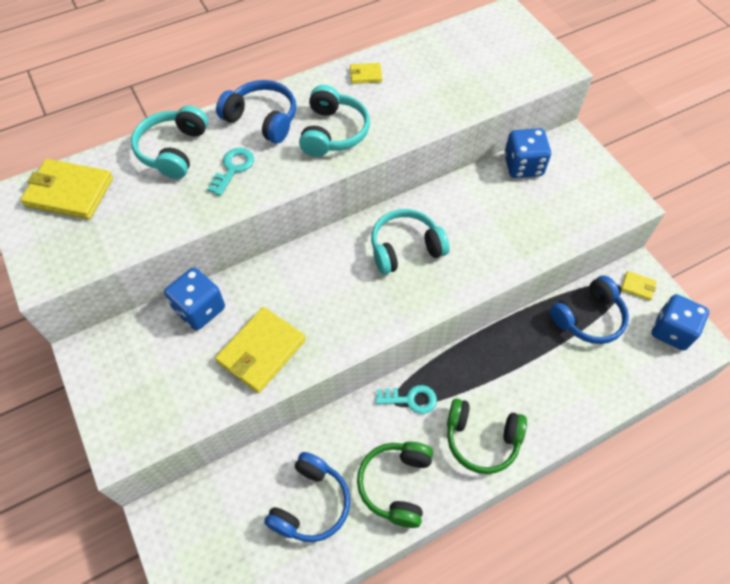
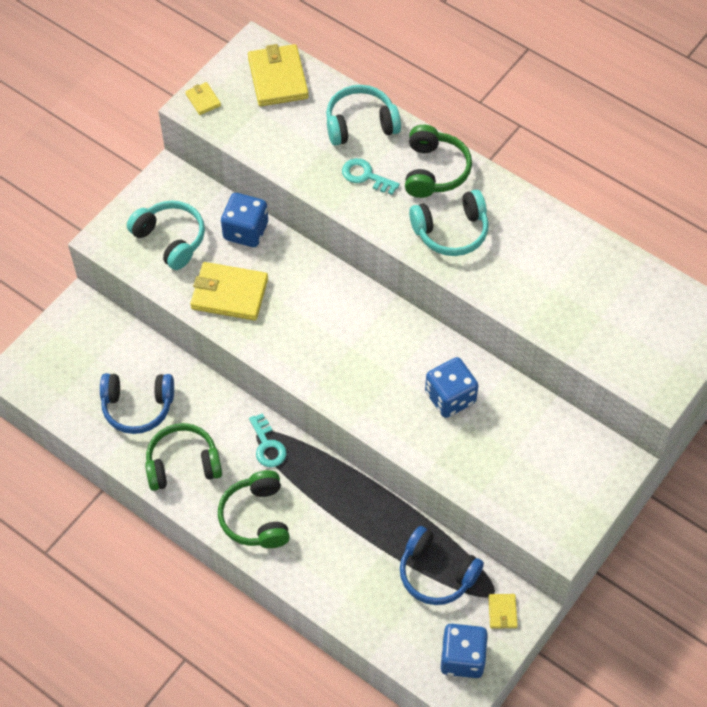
camera: 65 degrees right, 0 degrees up
turquoise key [207,148,254,196] -> turquoise key turned 150 degrees counterclockwise [342,158,400,195]
blue headphones [216,80,296,143] -> green headphones [405,125,472,198]
yellow wallet [350,63,382,84] -> yellow wallet moved to [185,82,221,115]
turquoise headphones [371,209,450,275] -> turquoise headphones moved to [127,201,205,270]
blue dice [504,128,551,178] -> blue dice moved to [425,357,479,418]

